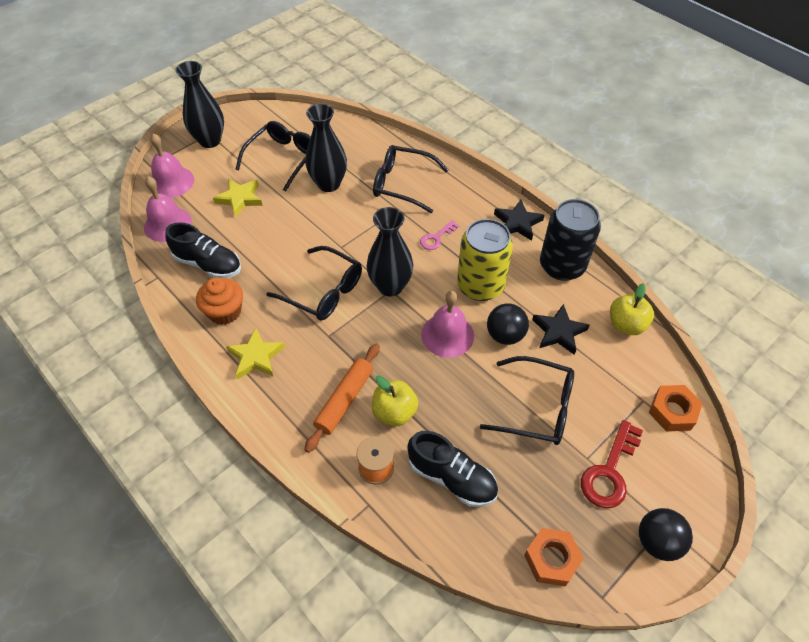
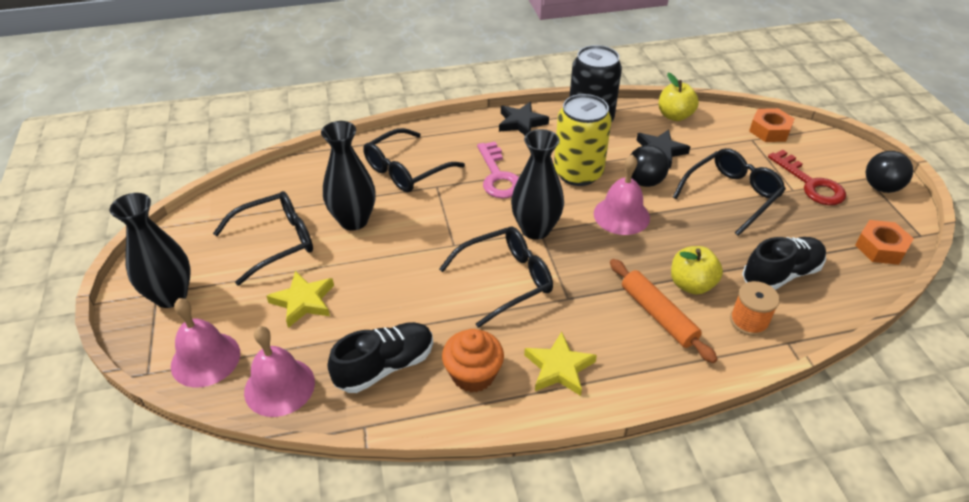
camera: 60 degrees left, 10 degrees down
black glasses [235,121,311,192] -> black glasses turned 90 degrees clockwise [213,191,313,285]
pink key [420,220,459,250] -> pink key [477,142,519,198], size x1.70

